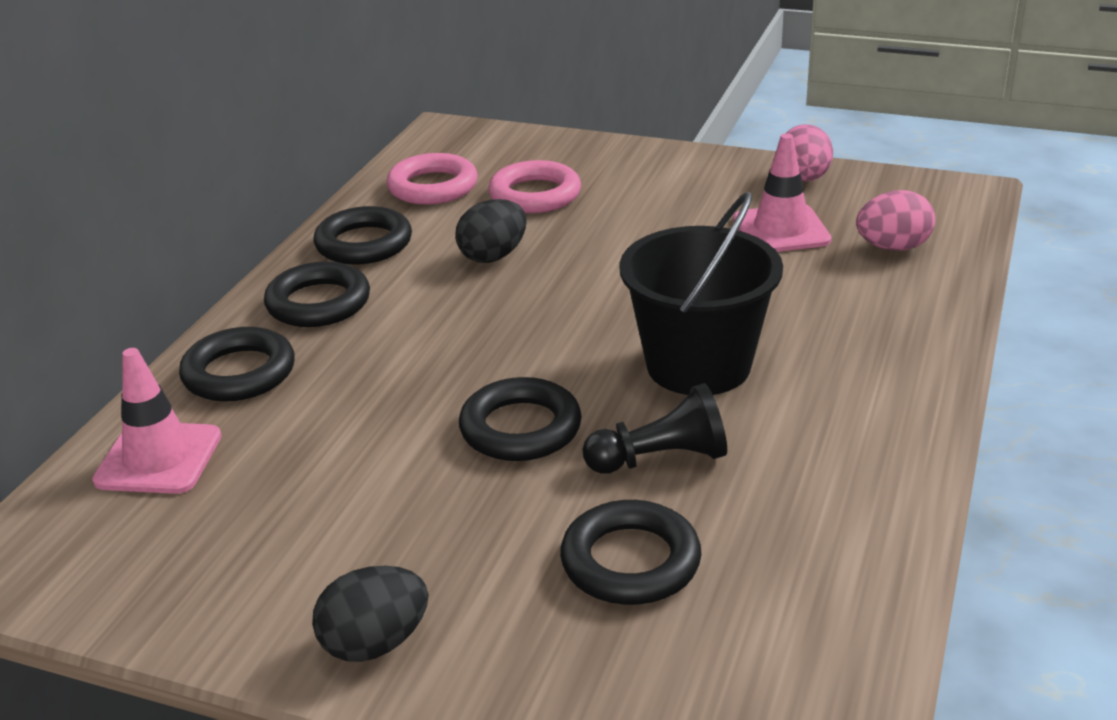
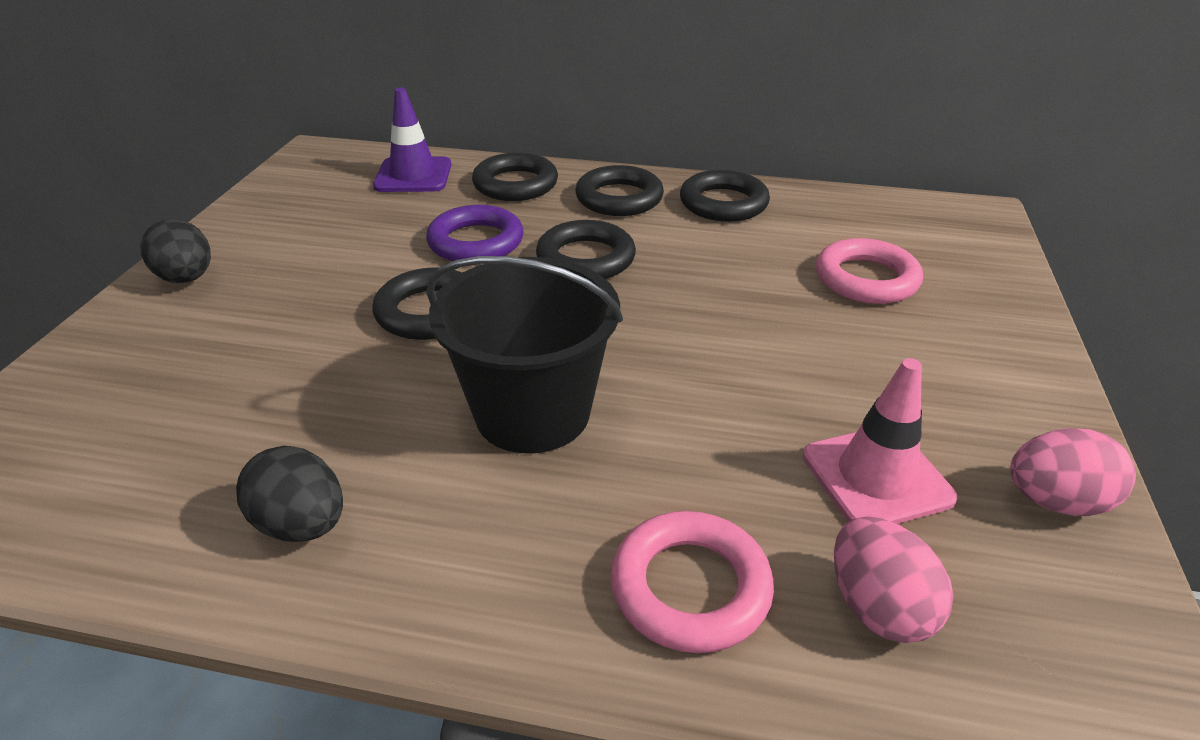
camera: 80 degrees right, 5 degrees up
pink traffic cone [92,348,222,494] -> purple traffic cone [373,88,451,192]
pink ring [387,153,478,205] -> pink ring moved to [611,511,774,653]
black egg [455,199,527,263] -> black egg moved to [236,446,343,542]
black ring [560,500,702,605] -> black ring moved to [536,220,636,279]
black pawn [582,383,727,474] -> none
none -> purple ring [426,205,524,261]

